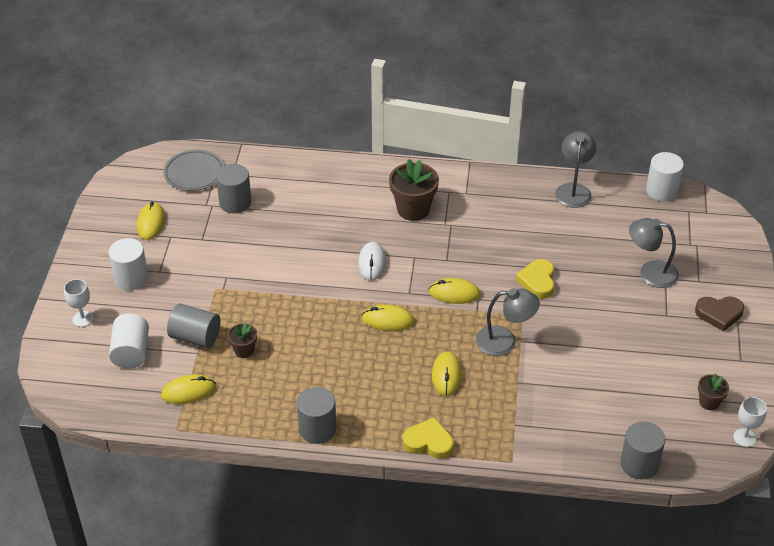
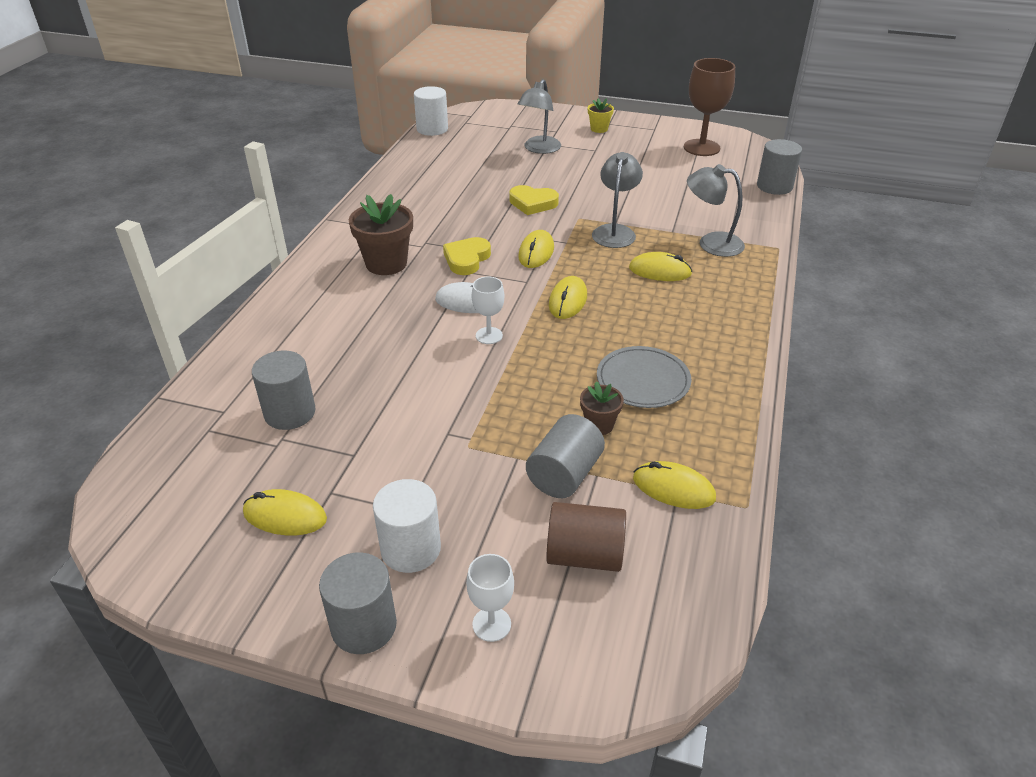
camera: 80 degrees left, 5 degrees down
white cylinder [109,314,149,369] -> brown cylinder [546,502,626,572]
yellow mouse [161,375,216,404] -> yellow mouse turned 60 degrees counterclockwise [633,461,716,509]
grey plate [163,150,224,191] -> grey plate moved to [597,346,691,408]
grey cylinder [297,387,336,444] -> grey cylinder moved to [319,552,397,654]
yellow heart [402,417,454,459] -> yellow heart moved to [443,237,491,275]
grey lamp [555,131,596,208] -> grey lamp moved to [687,164,745,257]
brown heart [695,296,744,331] -> yellow flower pot [588,98,614,133]
brown flower pot [698,373,729,410] -> brown goblet [684,58,735,156]
white goblet [733,397,767,447] -> white goblet moved to [472,277,505,344]

